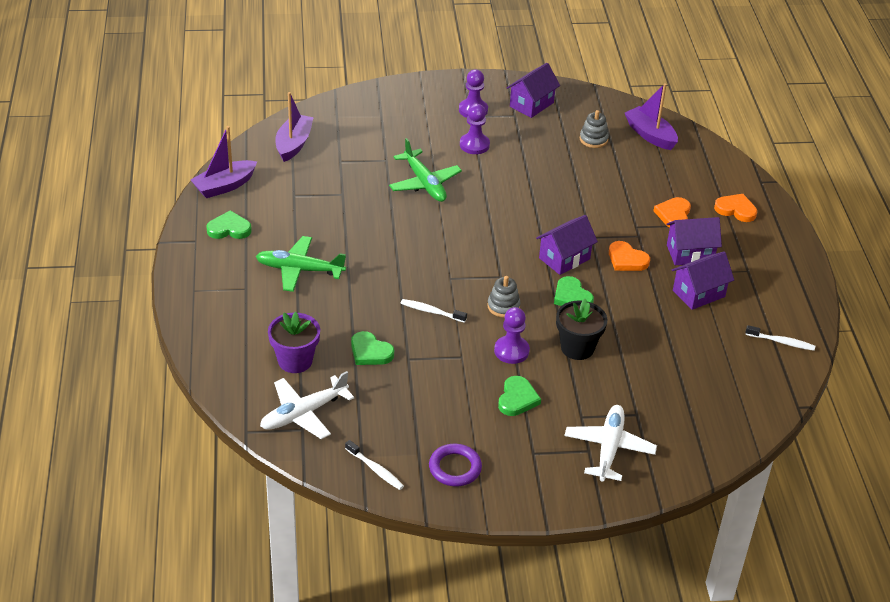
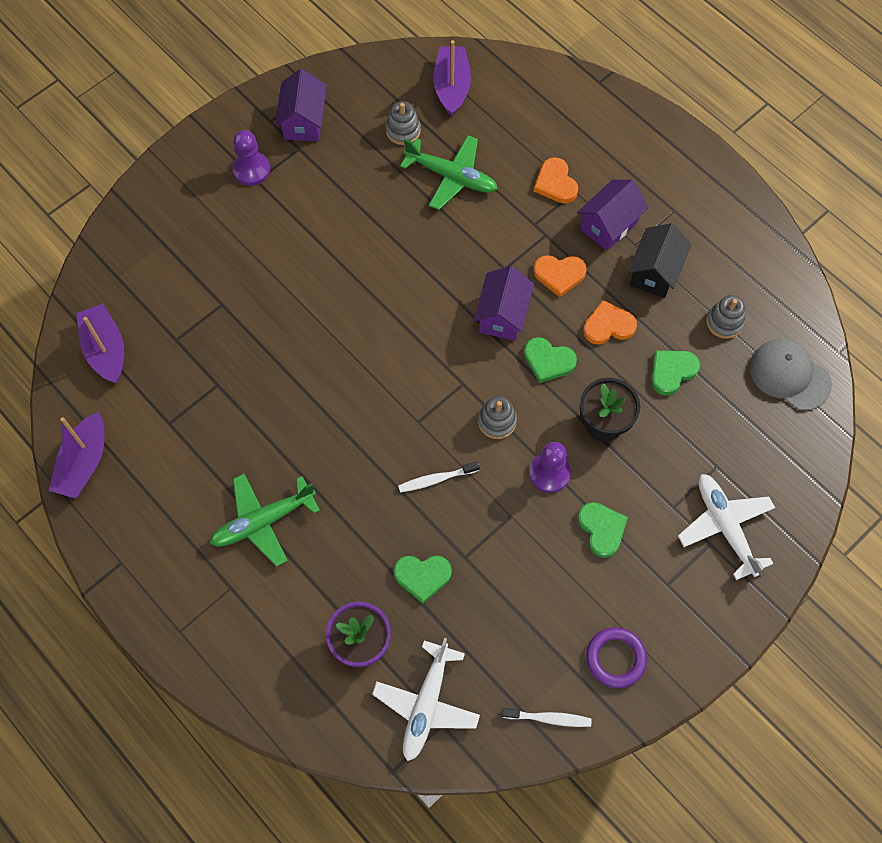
camera: 35 degrees left, 25 degrees up
green heart [206,210,252,239] -> green heart moved to [651,350,700,395]
green plane [389,138,462,202] -> green plane moved to [400,135,498,210]
purple pawn [460,104,490,154] -> none
purple boat [625,83,678,150] -> purple boat turned 75 degrees clockwise [433,40,471,116]
purple house [672,251,734,310] -> black house [628,223,692,298]
orange heart [714,194,757,222] -> orange heart moved to [584,300,637,344]
white toothbrush [745,325,815,351] -> none
none -> grey stacking toy [706,295,745,339]
none -> grey cap [750,339,832,410]

